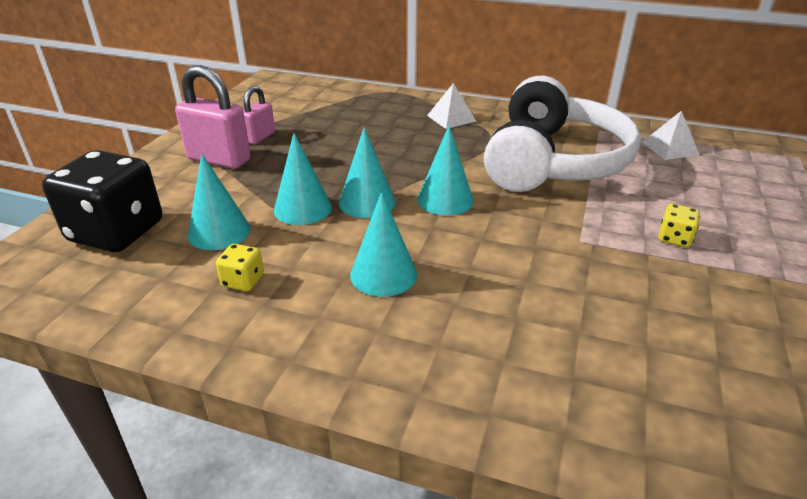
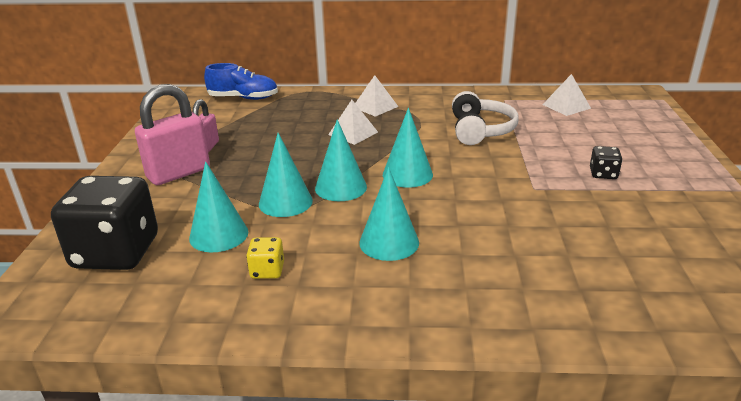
camera: 15 degrees left, 5 degrees down
pink padlock [175,65,251,169] -> pink padlock turned 45 degrees counterclockwise [135,84,210,185]
white headphones [484,76,641,192] -> white headphones [452,91,519,145], size x0.54
yellow dice [658,204,700,247] -> black dice [590,146,622,179]
none -> blue shoe [204,63,278,100]
none -> white pyramid [328,100,378,145]

